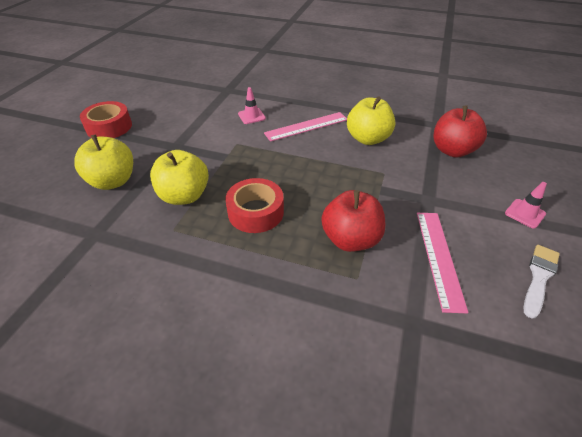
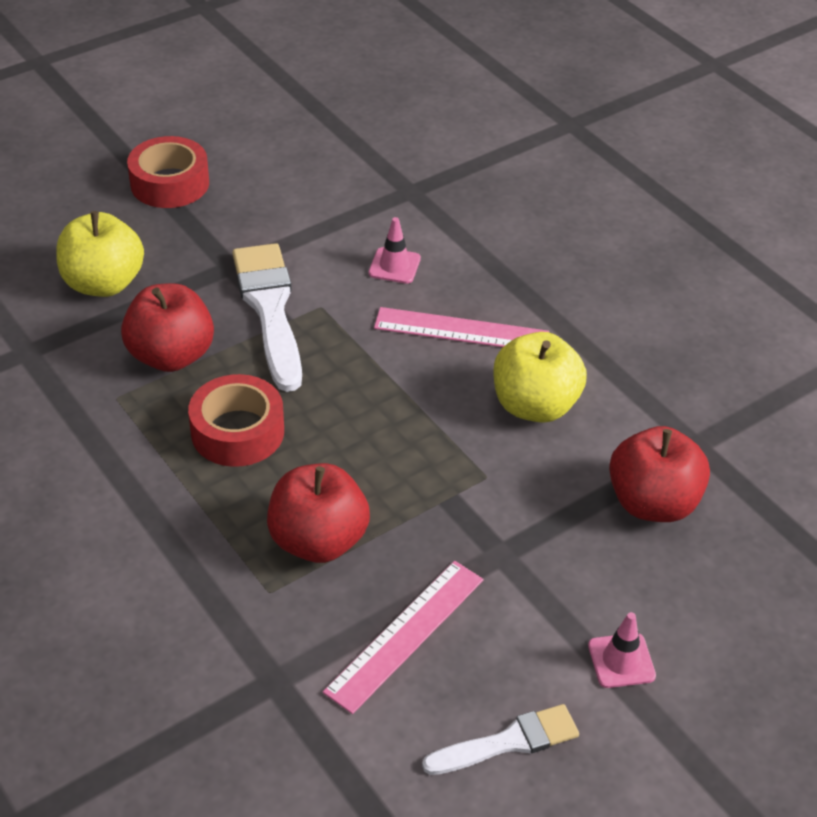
camera: 35 degrees right, 0 degrees up
yellow apple [150,150,209,205] -> red apple [121,283,214,372]
none -> white brush [232,243,302,392]

